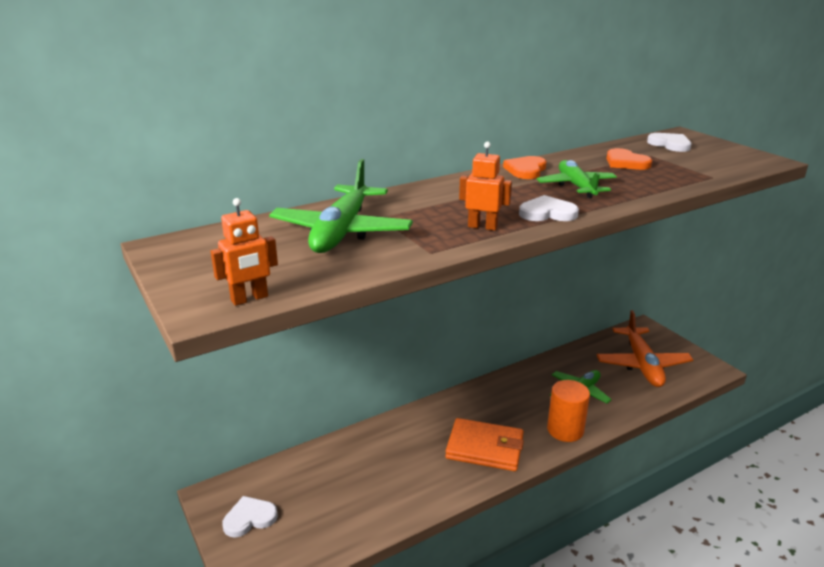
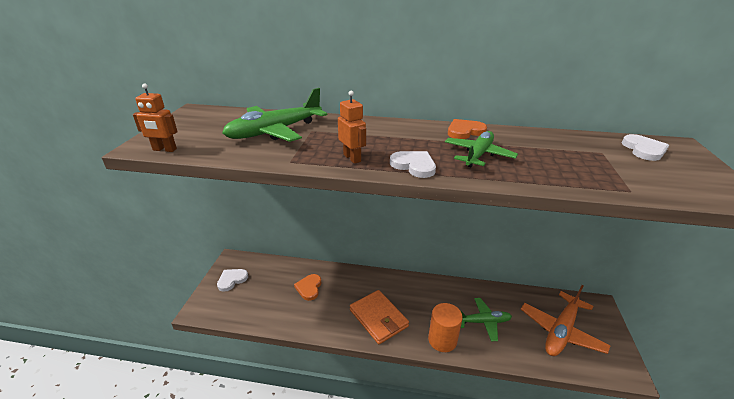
camera: 40 degrees right, 5 degrees up
white heart [222,496,278,537] -> white heart turned 60 degrees counterclockwise [217,269,248,292]
orange heart [606,148,652,170] -> orange heart moved to [294,274,321,301]

